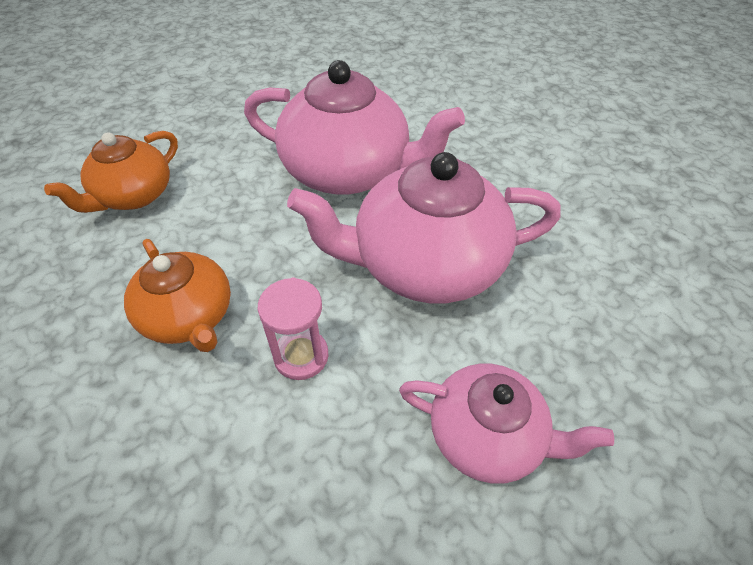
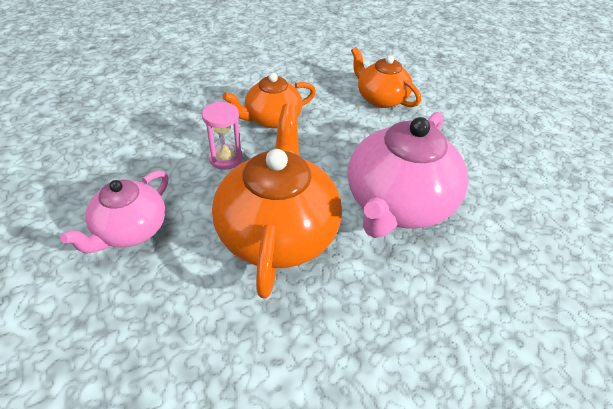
camera: 100 degrees right, 5 degrees down
pink teapot [287,152,561,303] -> orange teapot [212,104,342,299]

